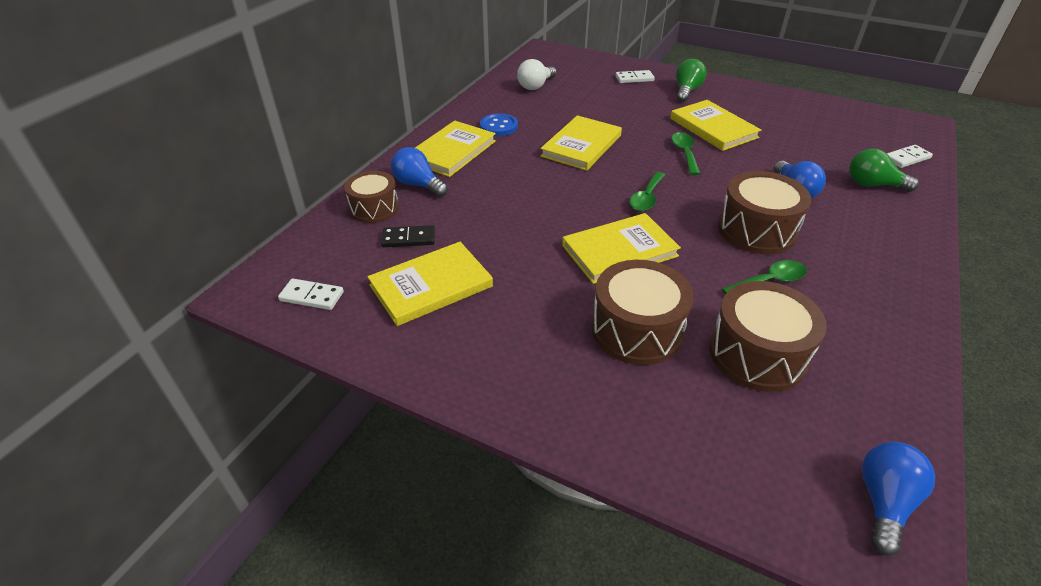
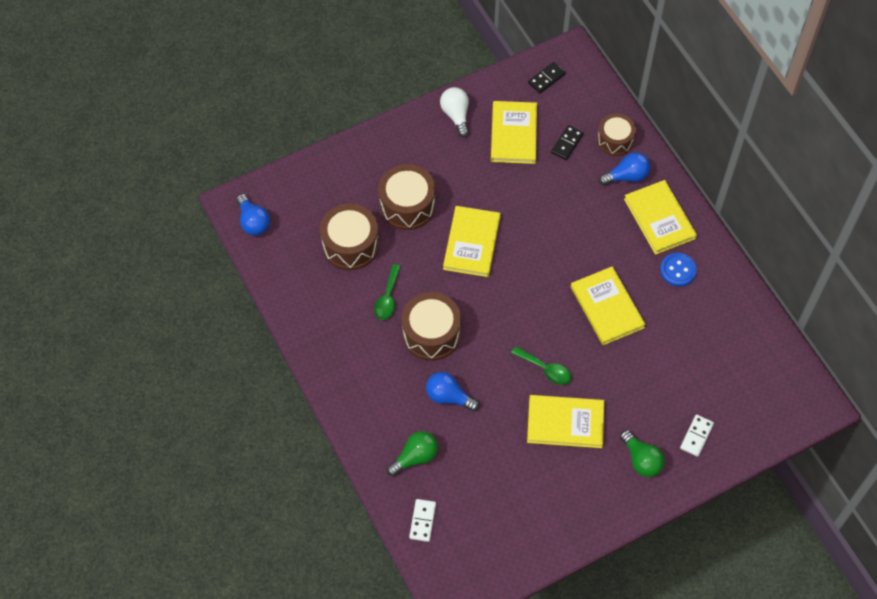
camera: 125 degrees right, 20 degrees up
white domino [278,279,344,310] -> black domino [528,62,566,93]
white light bulb [517,59,556,90] -> white light bulb moved to [440,87,469,138]
green spoon [629,172,665,211] -> none

